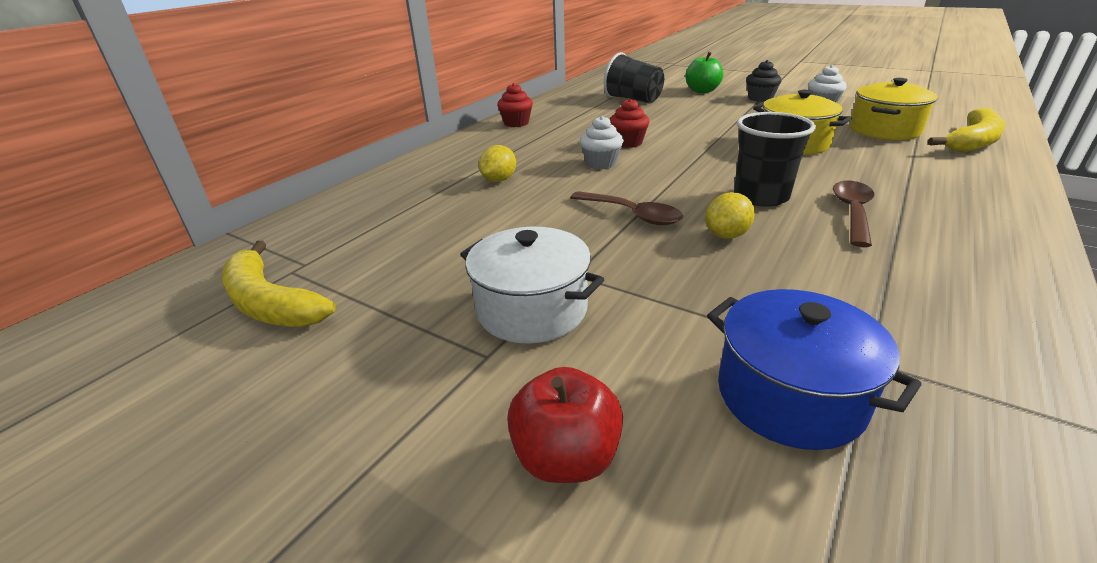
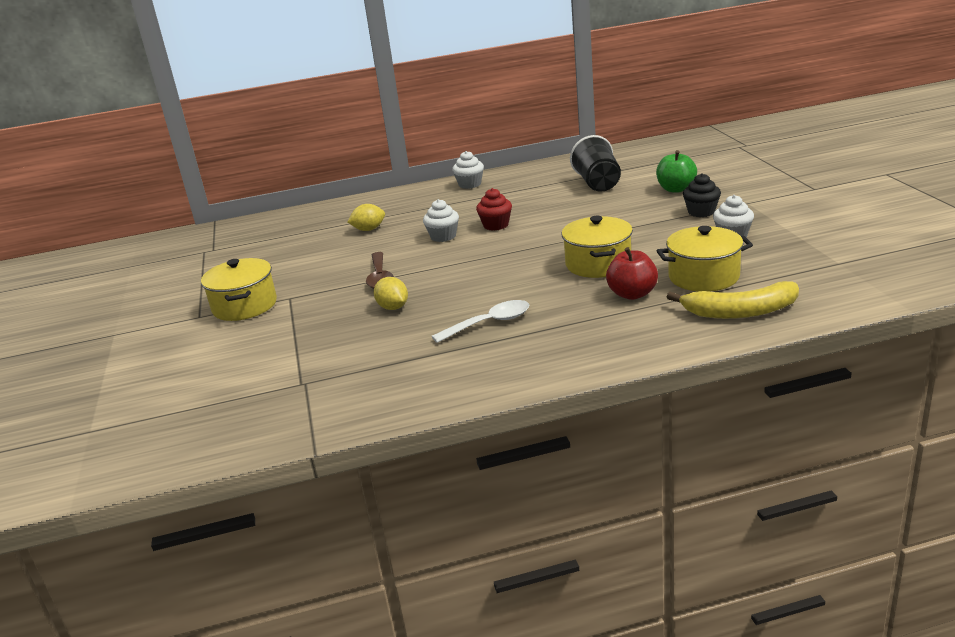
camera: 45 degrees right, 5 degrees down
yellow banana [222,241,336,327] -> none
white pot [460,227,604,344] -> yellow pot [201,258,277,321]
red cupcake [497,83,533,127] -> white cupcake [452,151,484,189]
red apple [507,367,623,483] -> red apple moved to [606,247,658,300]
yellow lemon [705,192,755,239] -> yellow lemon turned 60 degrees clockwise [374,277,408,310]
blue pot [707,289,922,450] -> none
black cup [734,112,816,207] -> none
brown spoon [833,181,874,247] -> white spoon [431,300,529,343]

